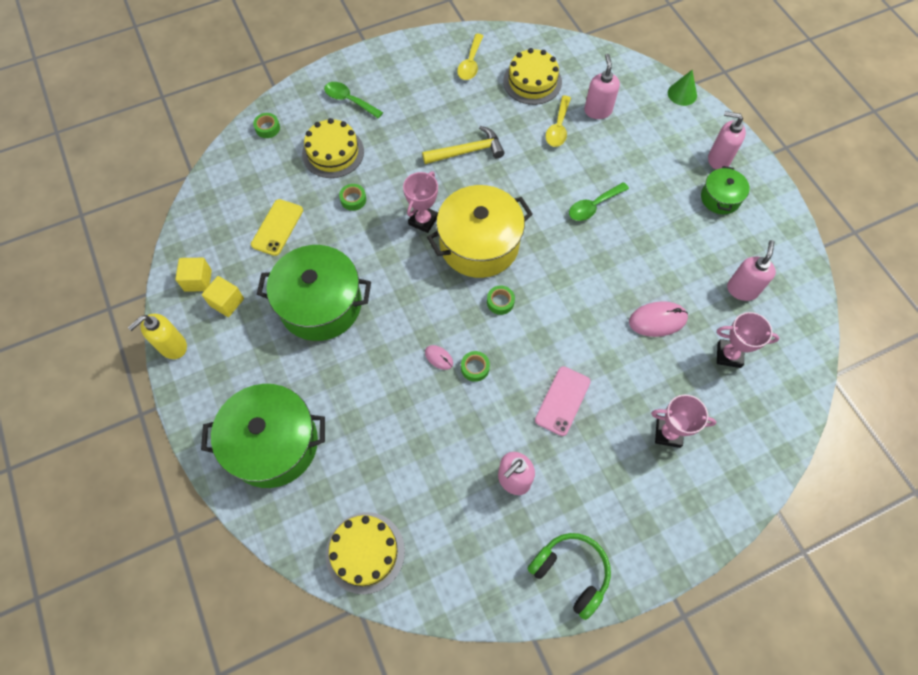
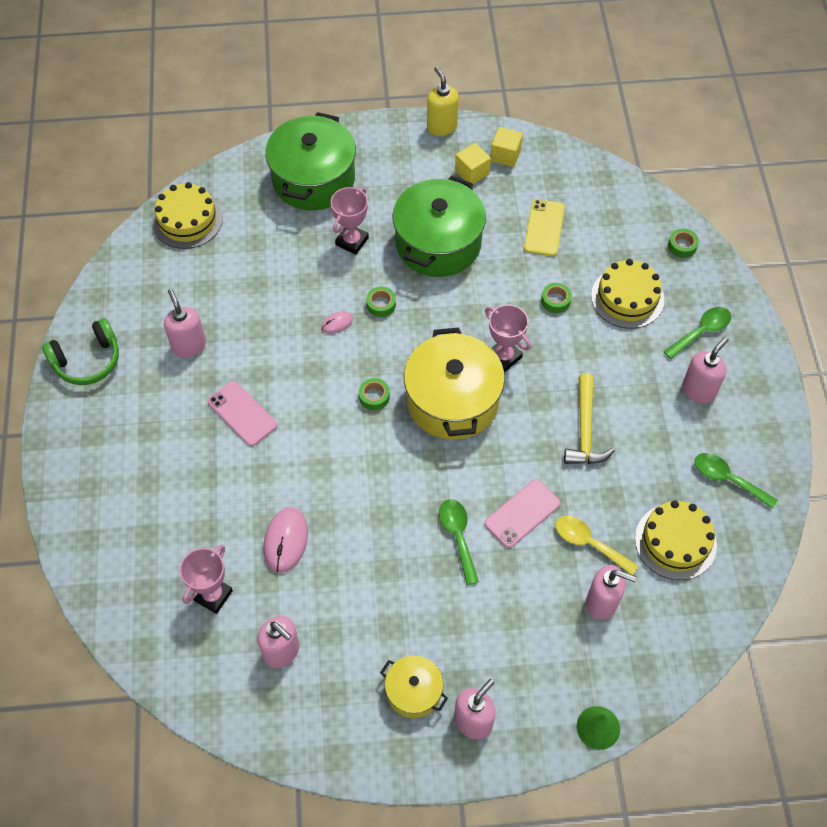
camera: 110 degrees right, 5 degrees down
yellow phone [251,199,303,256] -> yellow phone turned 60 degrees clockwise [524,199,565,256]
yellow spoon [457,34,483,80] -> green spoon [694,453,778,509]
green tape [461,351,490,382] -> green tape moved to [366,287,396,317]
pink trophy [651,395,716,448] -> pink trophy moved to [331,187,369,255]
green pot [701,166,750,214] -> yellow pot [380,655,448,719]
none -> pink phone [485,479,561,548]
none -> pink soap dispenser [682,337,729,403]

